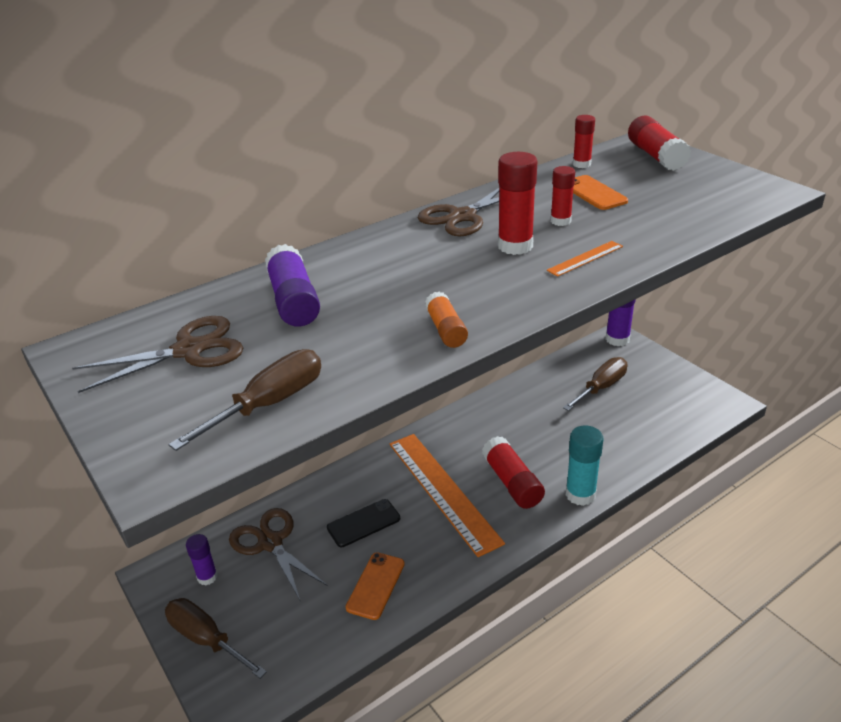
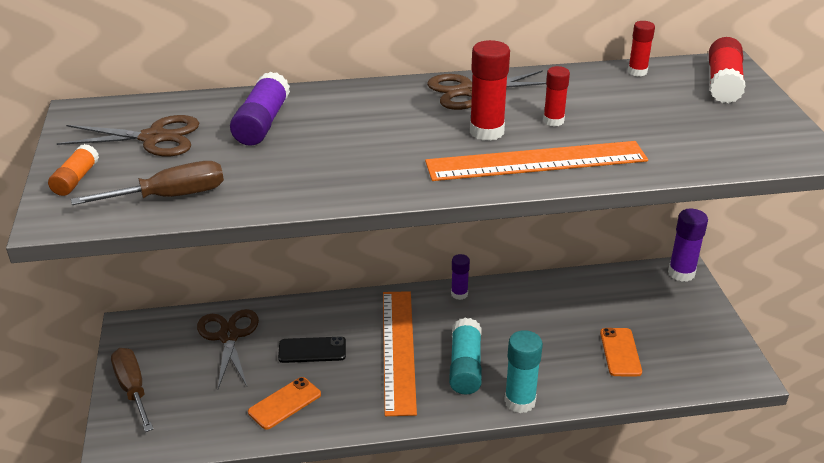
camera: 25 degrees right, 0 degrees up
purple glue stick [186,534,217,586] -> purple glue stick moved to [451,254,470,300]
orange glue stick [425,292,468,348] -> orange glue stick moved to [48,144,99,196]
red glue stick [482,436,545,509] -> turquoise glue stick [449,318,482,394]
orange ruler [547,241,623,277] -> orange ruler [425,141,648,181], size x2.37
brown screwdriver [563,357,628,411] -> none
orange phone [573,175,628,210] -> orange phone moved to [600,328,642,376]

